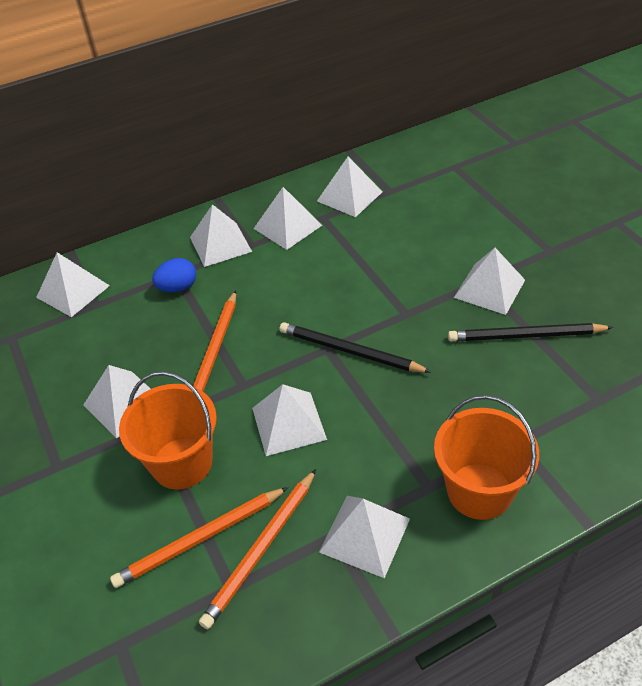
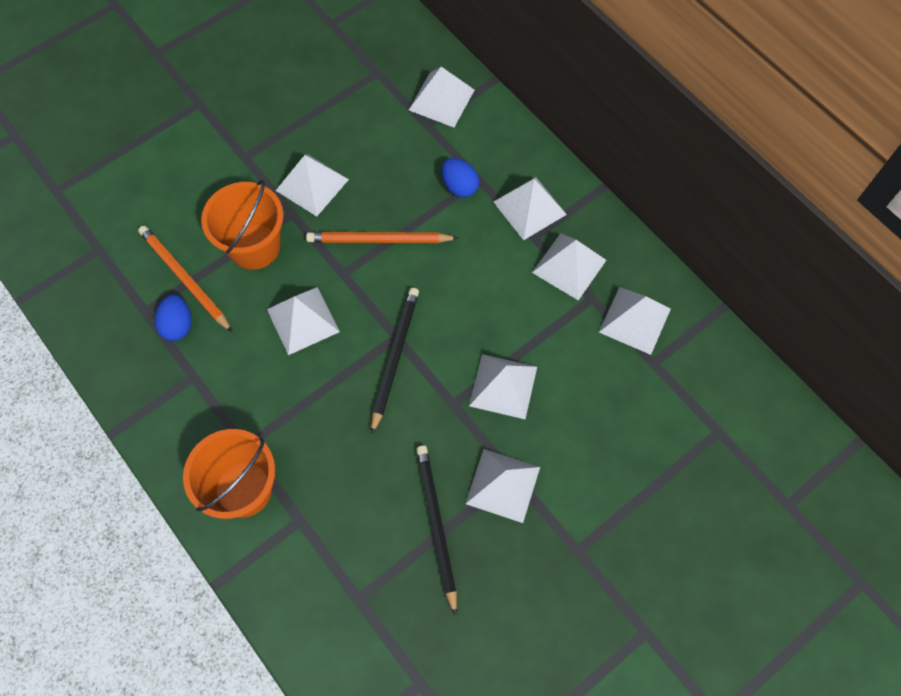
camera: 75 degrees right, 20 degrees up
orange pencil [199,469,316,629] -> blue egg [155,294,192,341]
white pyramid [319,496,410,578] -> white pyramid moved to [469,354,537,419]

